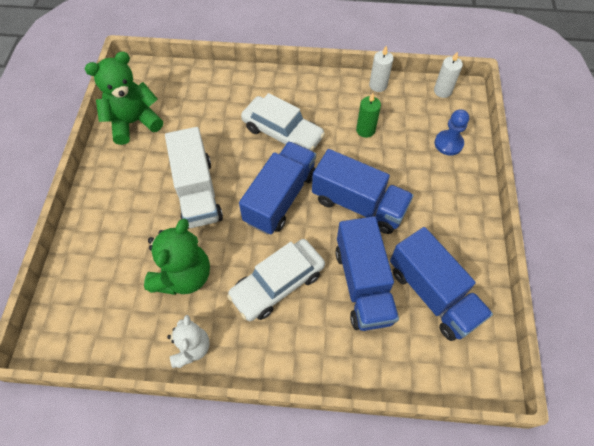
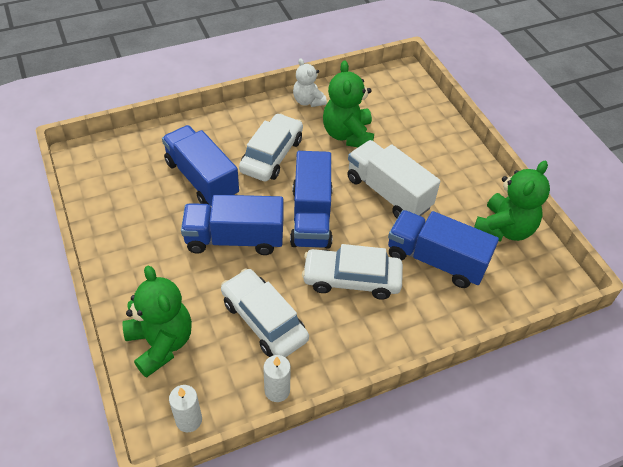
camera: 150 degrees right, 10 degrees down
green candle [356,93,381,138] -> white car [221,268,309,358]
blue truck [390,227,493,341] -> blue truck moved to [388,210,499,288]
blue pawn [435,109,469,156] -> green teddy bear [122,265,192,378]

